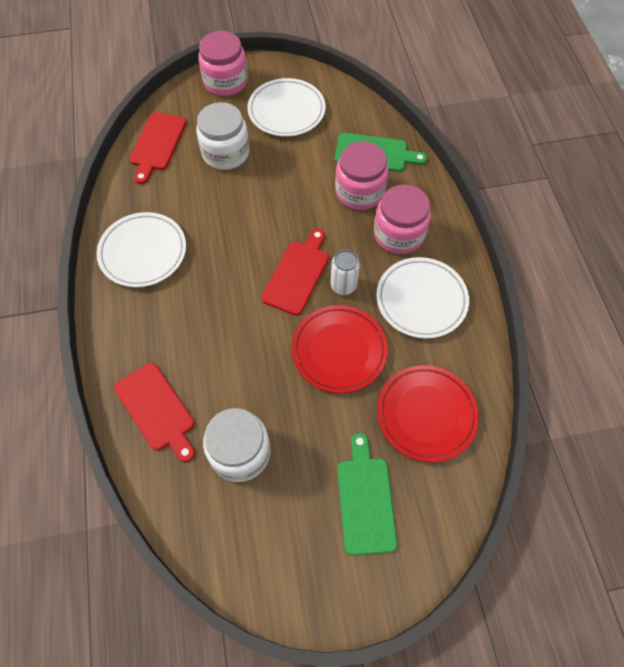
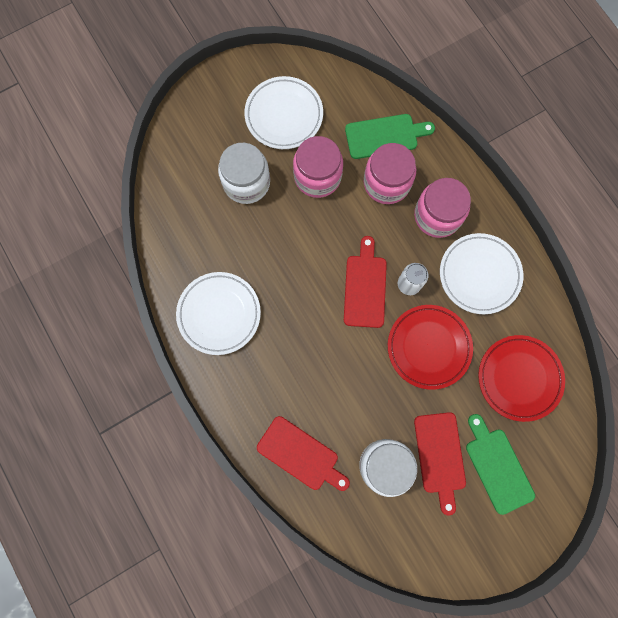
camera: 20 degrees left, 15 degrees up
red cutting board [130,112,187,184] -> red cutting board moved to [414,412,466,516]
pink jar [198,31,248,96] -> pink jar moved to [293,136,343,198]

